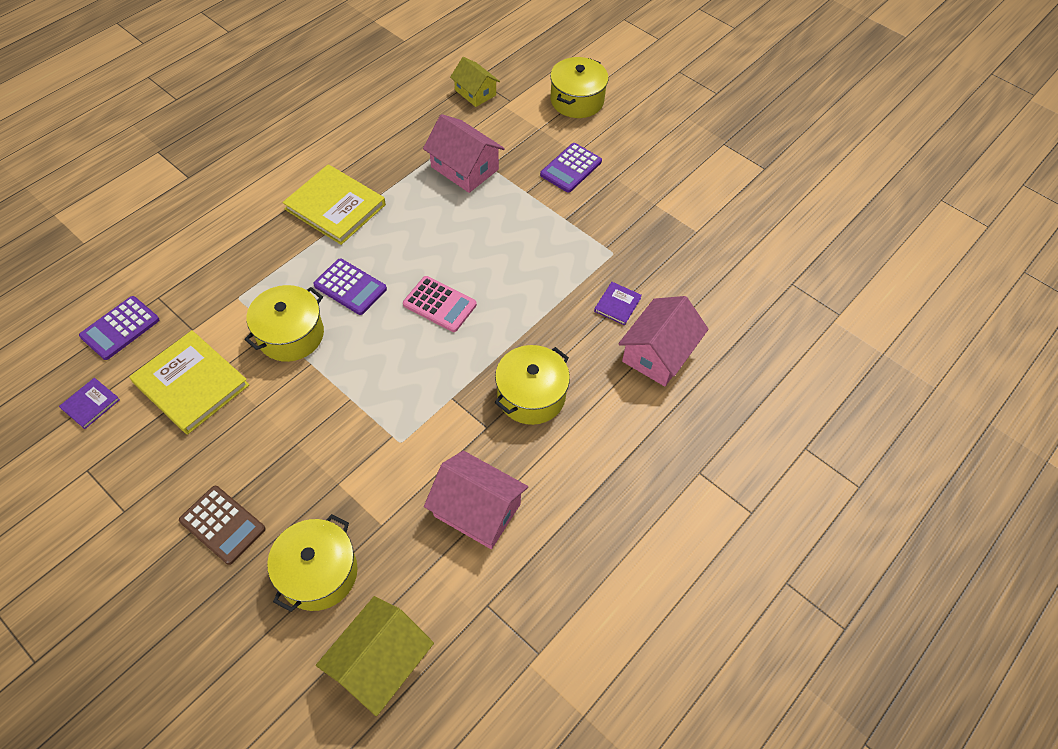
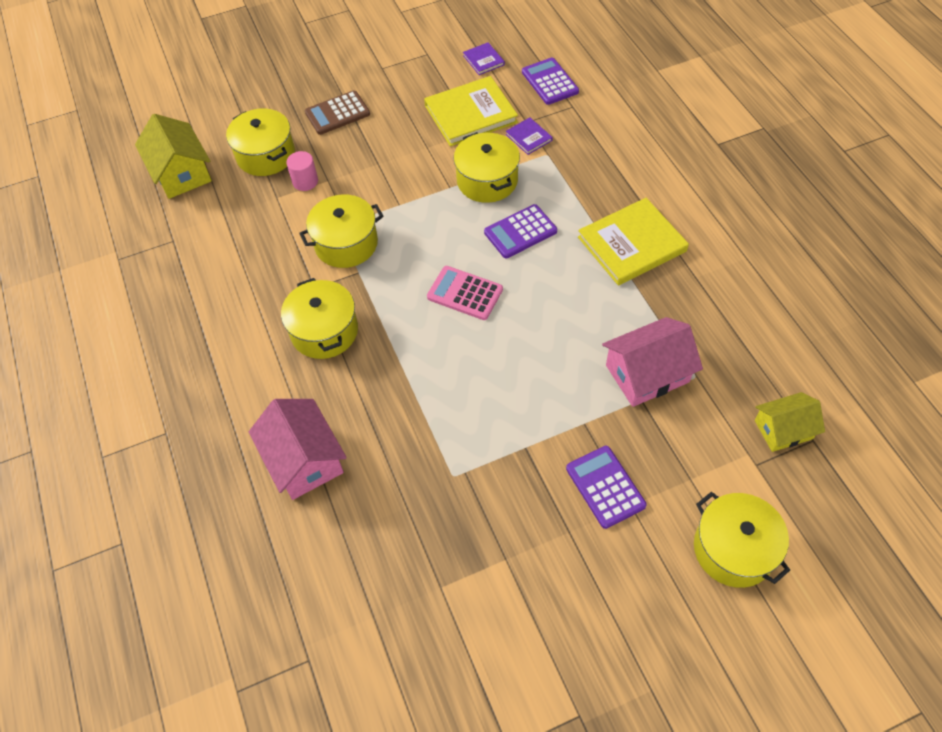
camera: 120 degrees right, 0 degrees up
pink calculator [403,276,477,332] -> pink calculator turned 60 degrees clockwise [427,266,503,320]
pink house [424,451,528,549] -> none
purple book [594,282,642,325] -> purple book moved to [506,117,553,155]
none -> pink cylinder [286,151,318,191]
none -> yellow pot [299,195,384,268]

